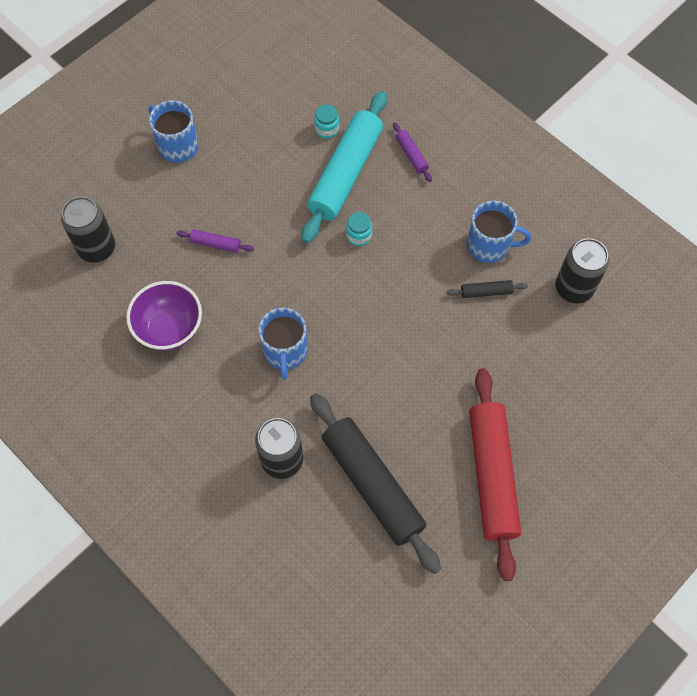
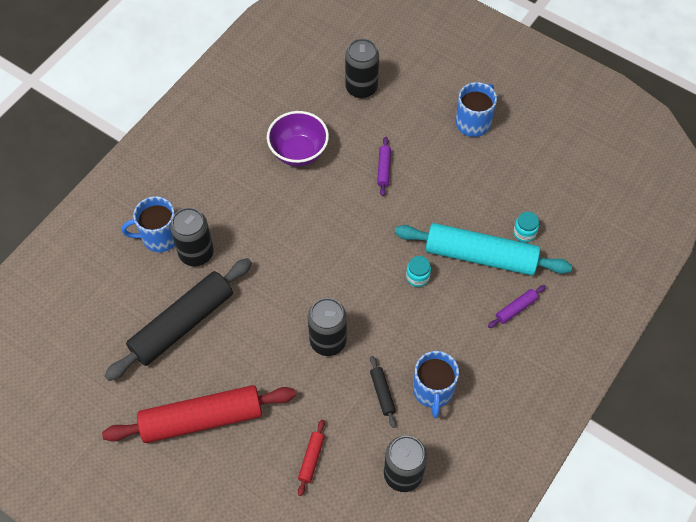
camera: 80 degrees right, 5 degrees down
blue mug [259,308,307,380] -> blue mug moved to [122,196,175,252]
none -> red rolling pin [298,419,325,496]
none -> black can [308,298,347,356]

